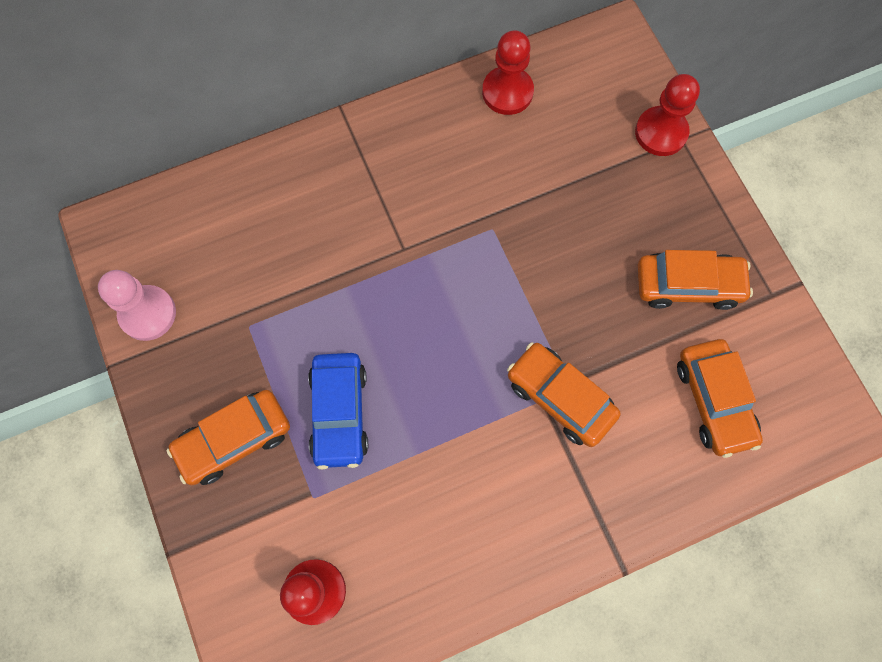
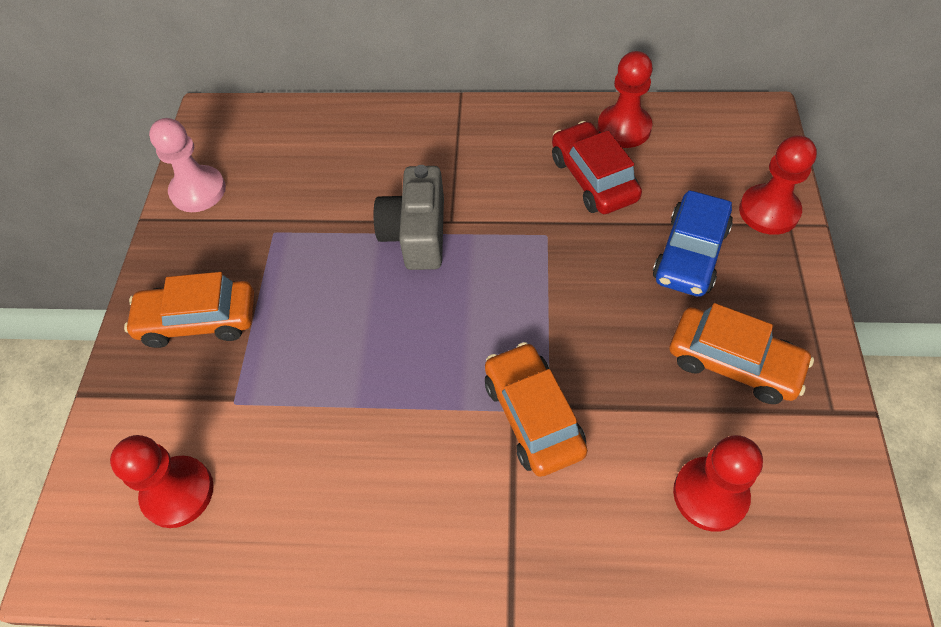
camera: 30 degrees right, 15 degrees down
blue car [308,353,368,470] -> blue car moved to [652,190,733,297]
orange car [677,339,763,458] -> red pawn [673,435,763,532]
none -> grey camera [373,165,444,270]
none -> red car [552,121,642,214]

